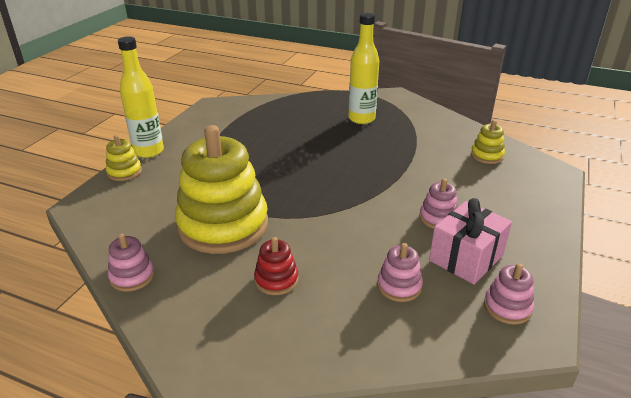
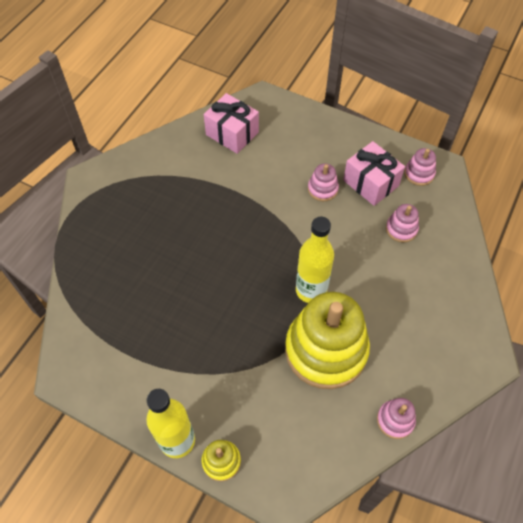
camera: 85 degrees left, 25 degrees up
red stacking toy [254,237,298,295] -> none
yellow bottle [349,13,379,124] -> yellow bottle moved to [296,217,334,303]
yellow stacking toy [471,120,505,164] -> pink gift [204,93,259,154]

